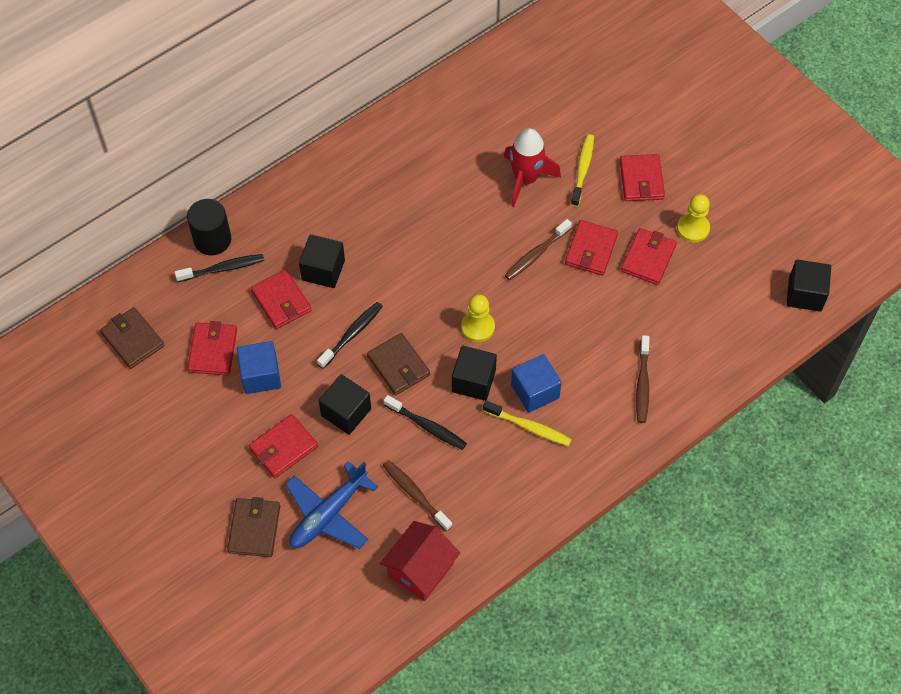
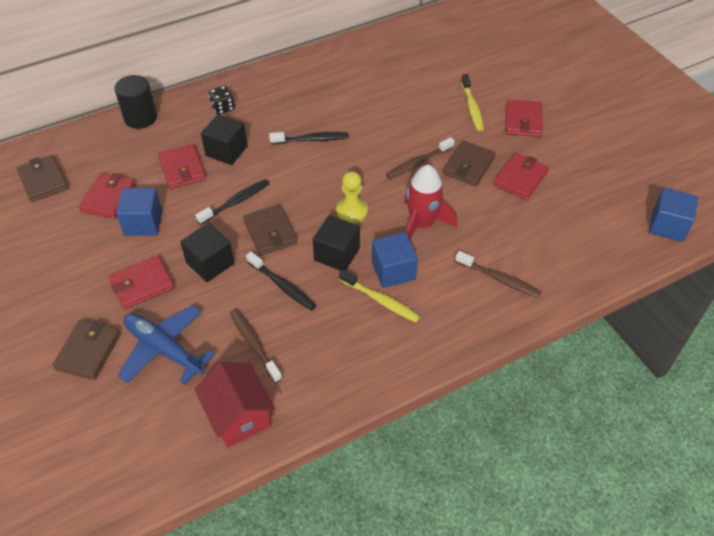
camera: 10 degrees right, 10 degrees down
black toothbrush [175,254,264,282] -> black toothbrush moved to [269,132,349,144]
blue plane [285,461,378,549] -> blue plane turned 75 degrees clockwise [118,305,214,385]
red house [380,521,460,602] -> red house turned 75 degrees counterclockwise [194,362,276,448]
red rocket [504,128,561,207] -> red rocket moved to [404,165,457,240]
red wallet [565,220,618,275] -> brown wallet [443,140,496,186]
yellow toothbrush [571,134,594,207] -> yellow toothbrush turned 150 degrees clockwise [461,74,484,131]
brown toothbrush [636,335,650,423] -> brown toothbrush turned 75 degrees counterclockwise [455,251,541,298]
yellow pawn [677,194,710,243] -> none
black cube [786,260,831,312] -> blue cube [649,188,698,242]
none -> black dice [209,86,235,115]

